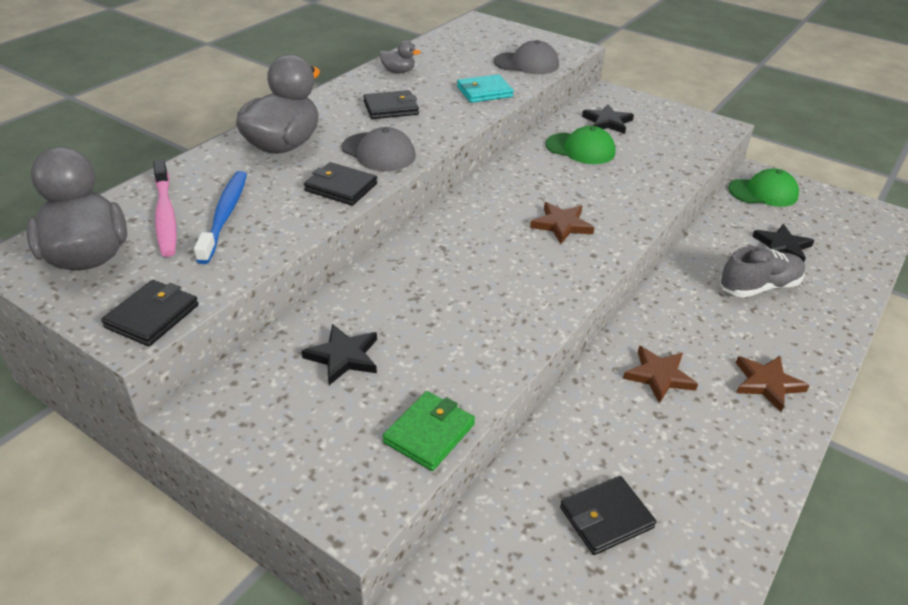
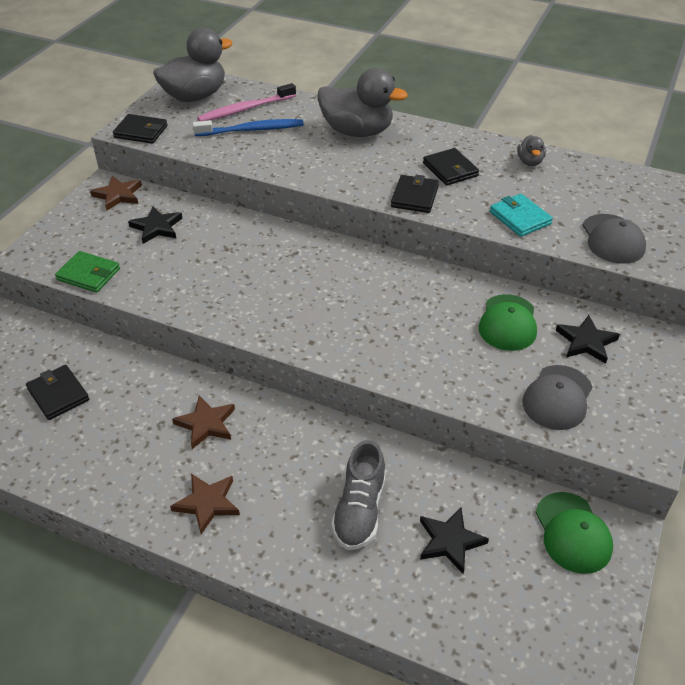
camera: 80 degrees right, 5 degrees up
black wallet [304,162,377,206] -> black wallet moved to [391,175,439,213]
grey cap [341,127,416,171] -> grey cap moved to [523,365,592,430]
brown star [530,202,594,244] -> brown star moved to [90,176,142,211]
grey shoe [720,246,805,298] -> grey shoe turned 45 degrees clockwise [331,440,386,550]

